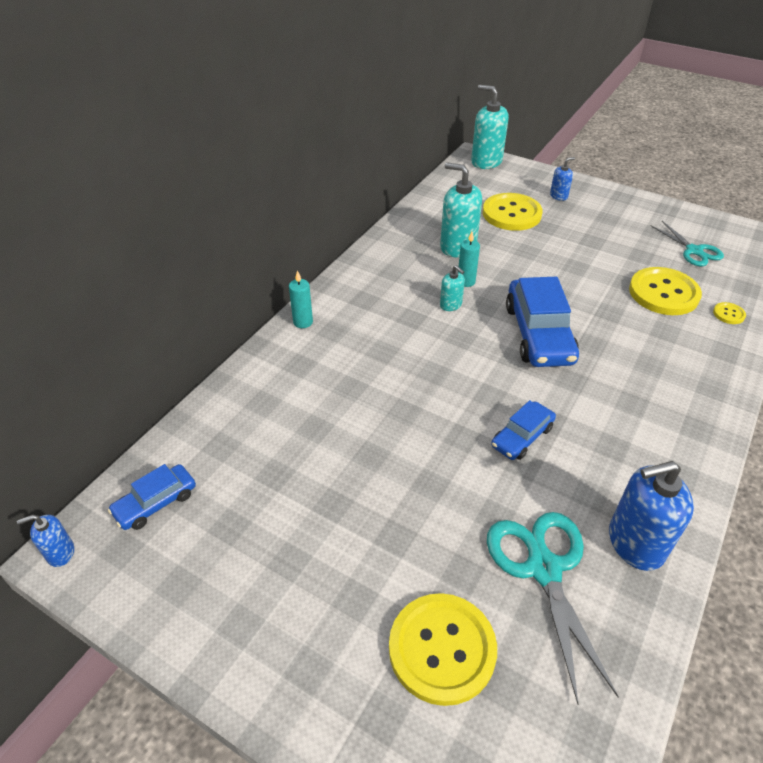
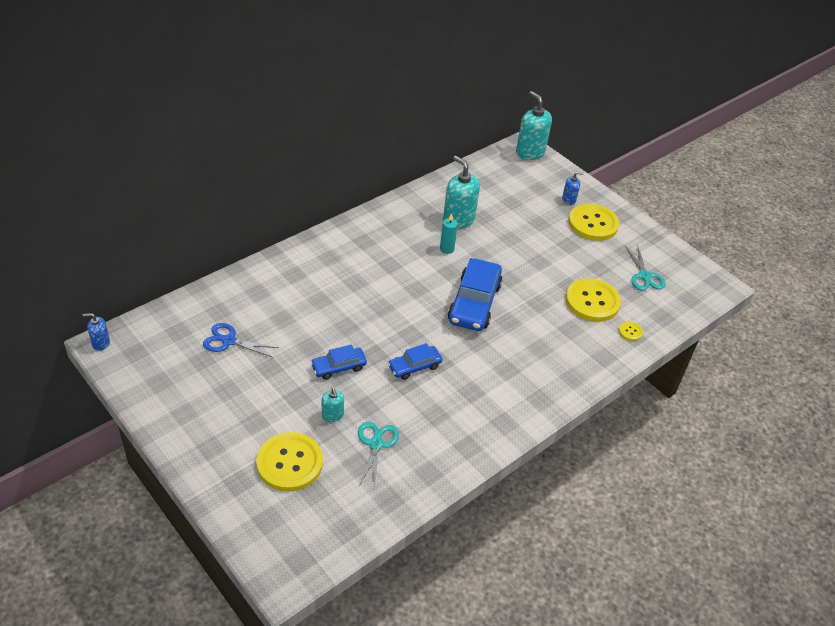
camera: 15 degrees right, 0 degrees up
blue car [108,464,196,530] -> blue car moved to [310,344,367,380]
turquoise candle [289,271,313,328] -> none
turquoise soap dispenser [440,265,465,311] -> turquoise soap dispenser moved to [322,388,344,422]
yellow button [483,193,543,231] -> yellow button moved to [568,204,619,241]
turquoise scissors [487,512,619,705] -> turquoise scissors [358,422,399,491], size x0.65
blue soap dispenser [609,461,694,571] -> none
none -> blue scissors [203,323,279,357]

